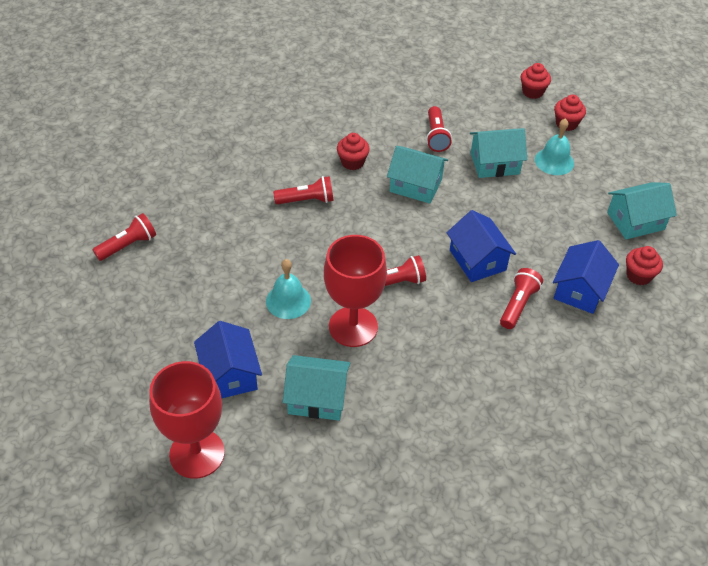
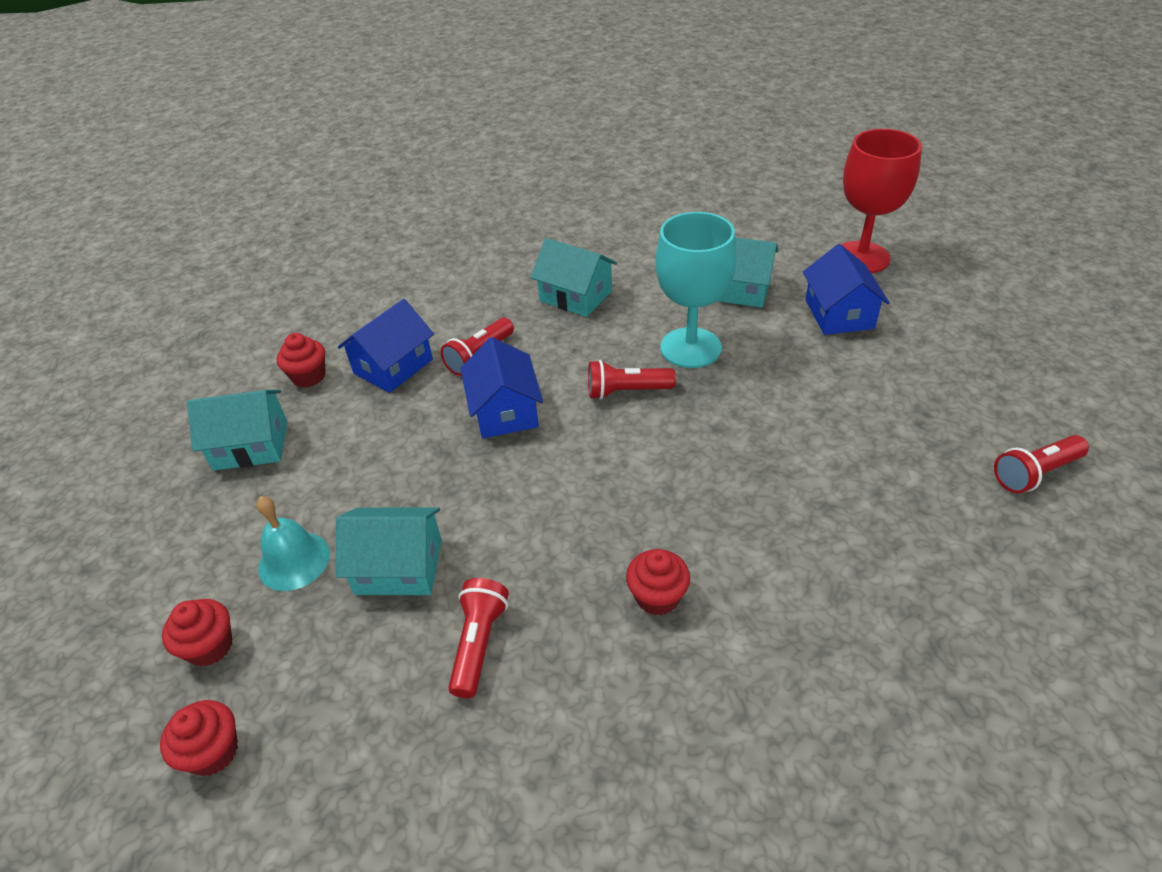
camera: 165 degrees left, 5 degrees down
turquoise bell [266,259,311,319] -> none
red flashlight [273,176,334,204] -> none
red goblet [324,235,387,347] -> turquoise goblet [655,212,737,368]
turquoise house [387,146,448,204] -> turquoise house moved to [531,238,617,317]

